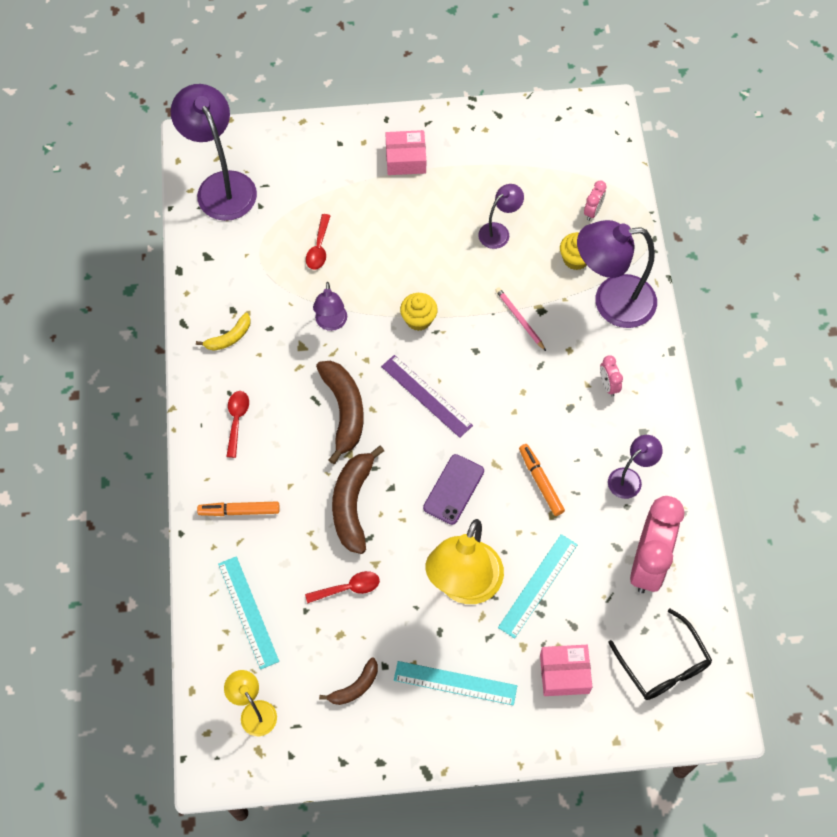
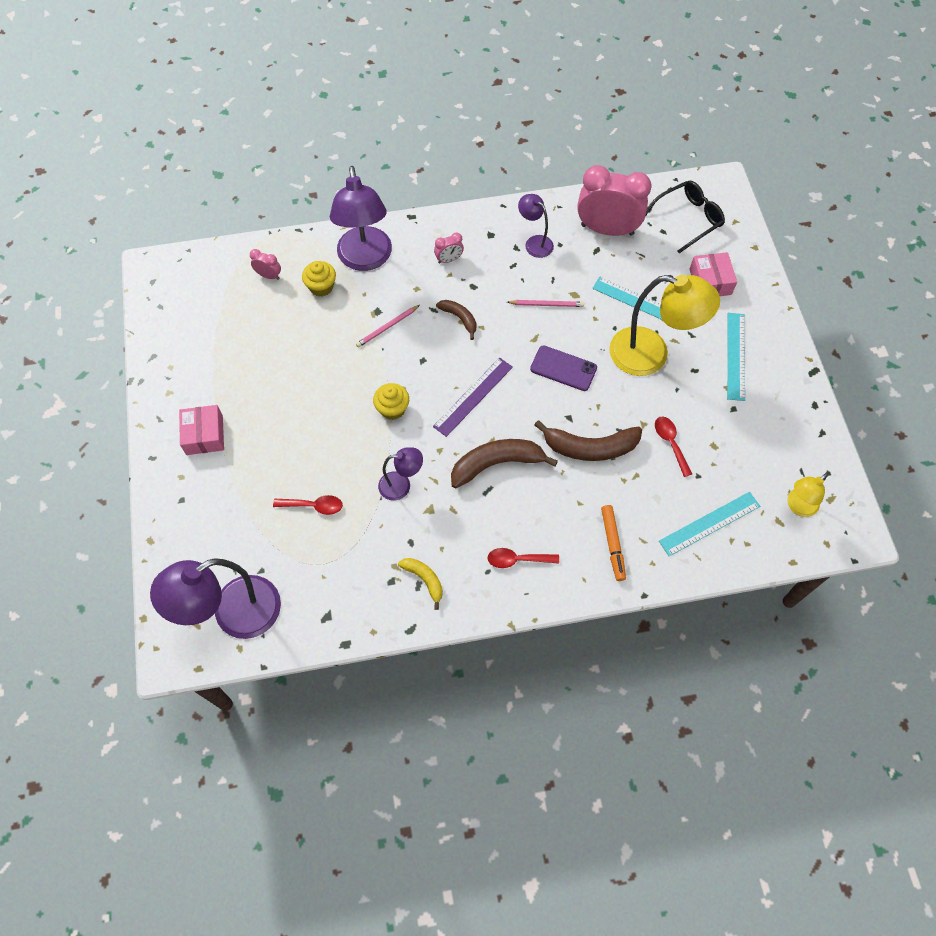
camera: 95 degrees left, 0 degrees up
brown banana [319,658,378,705] -> brown banana moved to [436,300,476,340]
purple lamp [478,184,524,249] -> none
orange marker [519,444,565,516] -> pink pencil [507,300,584,307]

